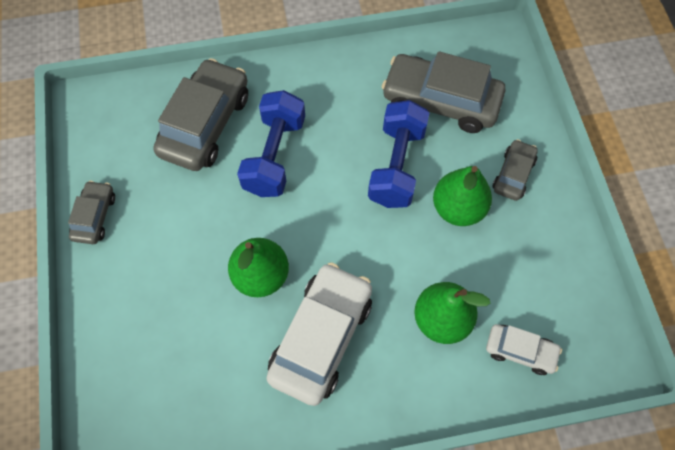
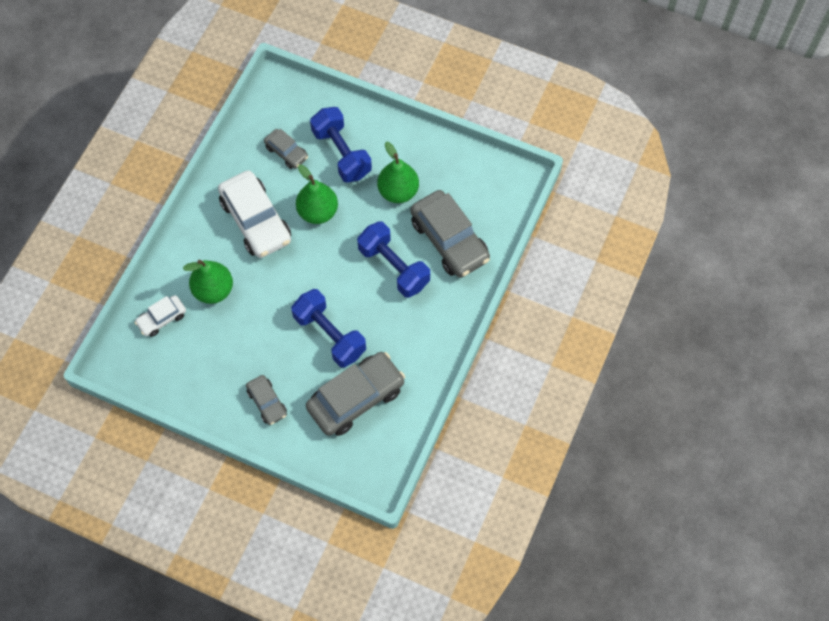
camera: 125 degrees right, 0 degrees up
grey car [68,181,115,244] -> grey car moved to [264,129,308,169]
green pear [433,166,492,226] -> green pear moved to [377,142,419,203]
none -> blue dumbbell [310,107,372,183]

